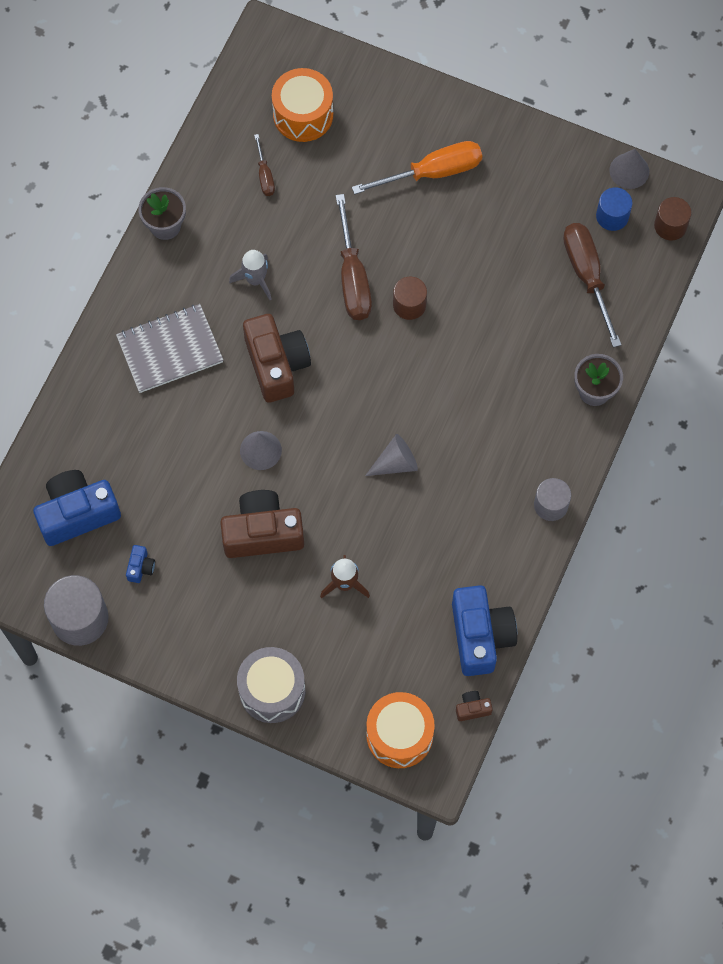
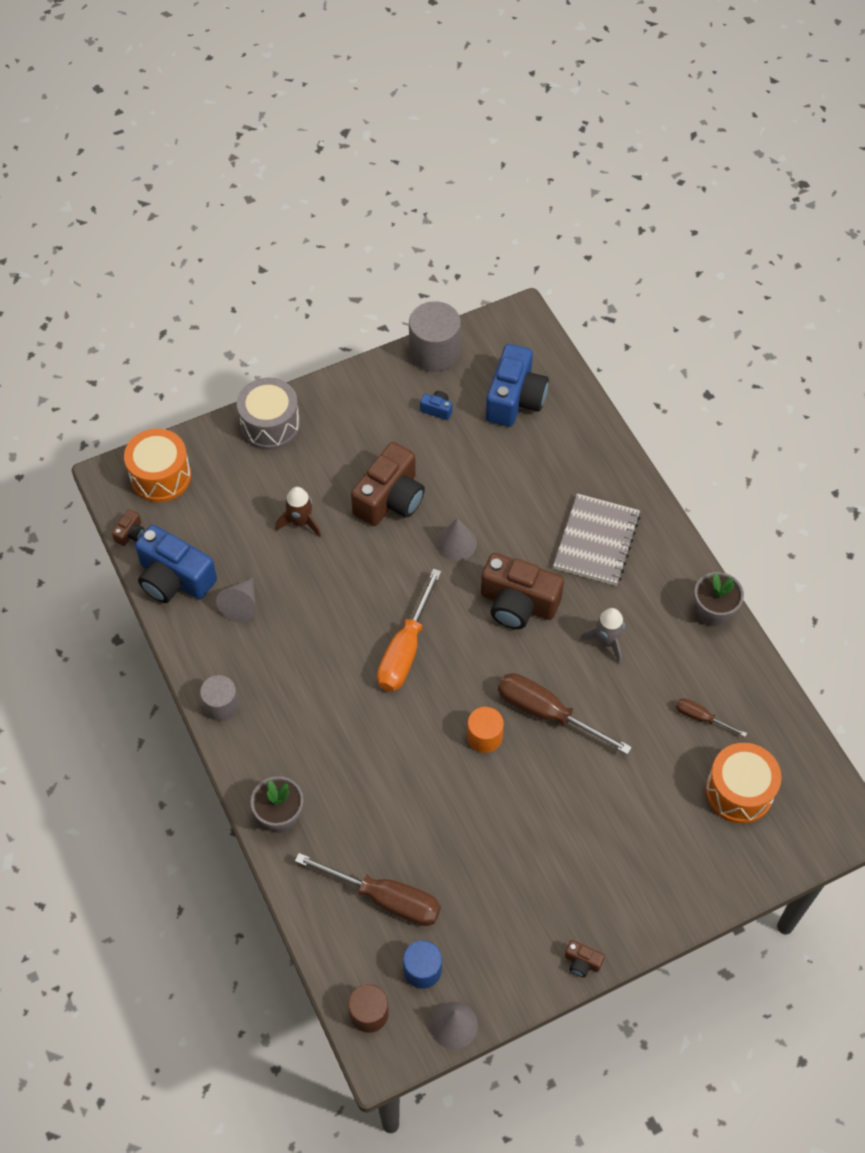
camera: 130 degrees right, 10 degrees down
blue camera [126,545,155,583] -> blue camera turned 150 degrees clockwise [420,391,452,420]
orange screwdriver [352,141,482,194] -> orange screwdriver moved to [377,569,442,691]
grey cone [365,434,418,476] -> grey cone moved to [216,577,256,623]
brown cylinder [393,277,427,320] -> orange cylinder [467,707,504,753]
none -> brown camera [565,940,605,977]

